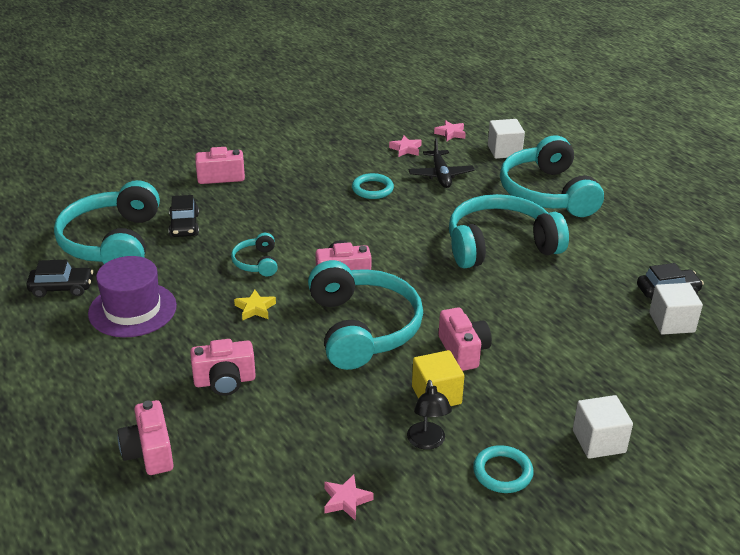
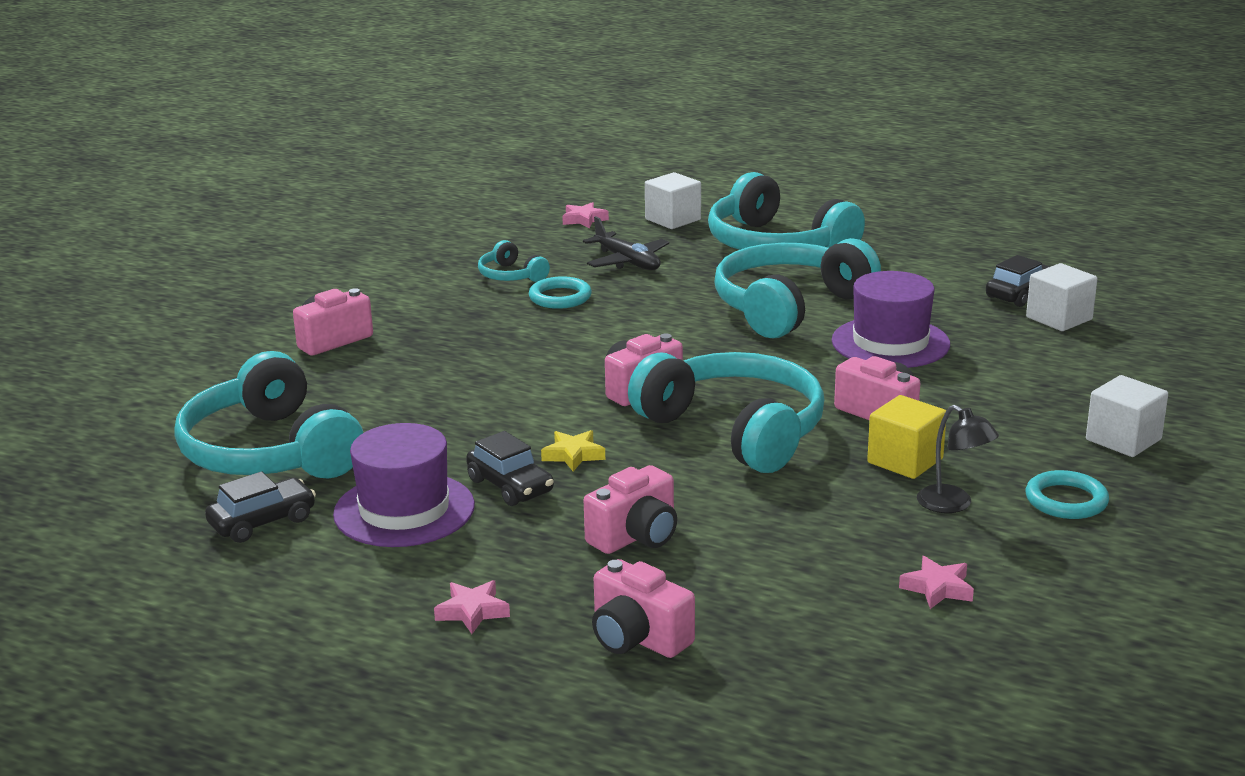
camera: 30 degrees left, 10 degrees down
black car [169,195,199,237] -> black car moved to [466,431,554,506]
turquoise headphones [231,233,278,276] -> turquoise headphones moved to [478,240,550,282]
pink star [389,135,422,157] -> pink star moved to [434,580,510,634]
none -> purple hat [832,271,950,368]

